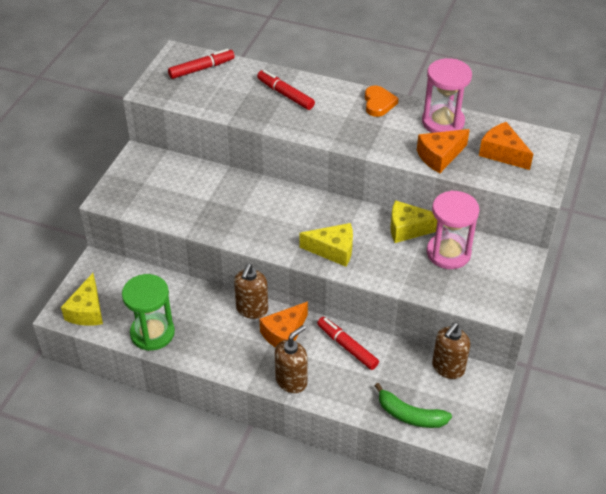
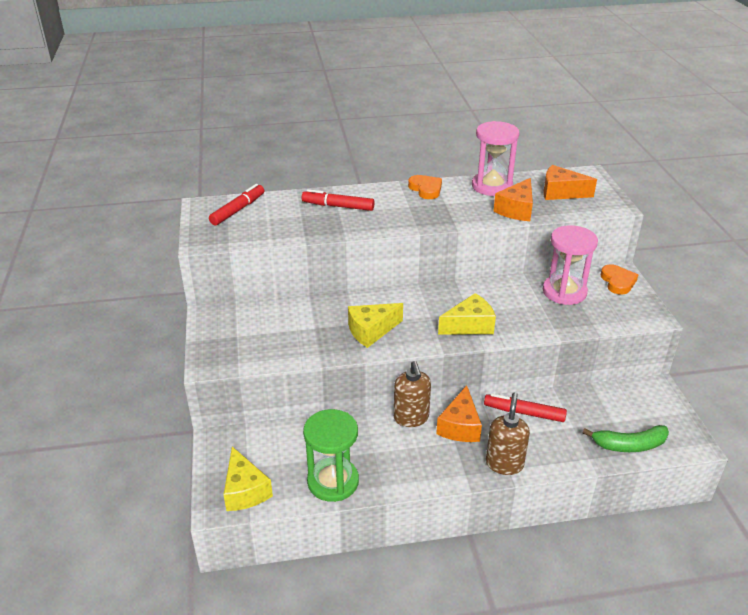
camera: 30 degrees left, 10 degrees down
yellow cheese [391,200,438,243] -> yellow cheese moved to [348,303,403,348]
brown soap dispenser [432,322,470,379] -> none
none -> orange heart [600,264,638,295]

